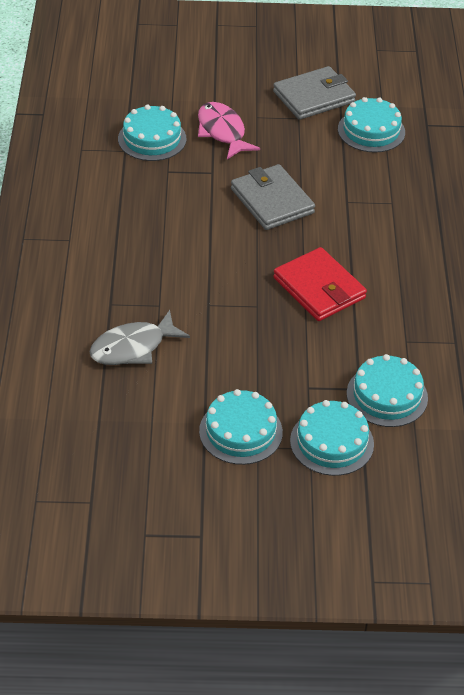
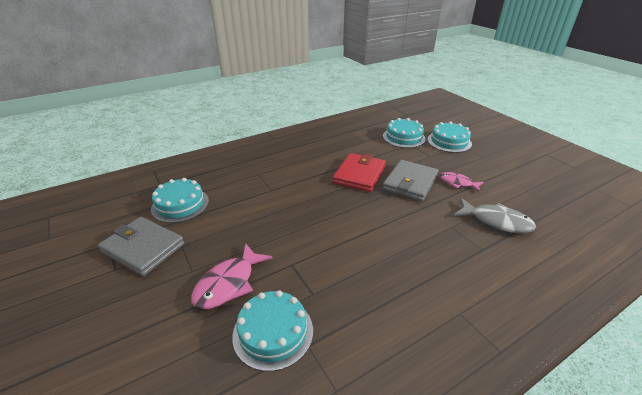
camera: 120 degrees left, 10 degrees down
turquoise cake [199,389,283,465] -> none
grey wallet [231,164,315,230] -> grey wallet moved to [382,160,438,202]
none -> pink fish [440,172,484,192]

